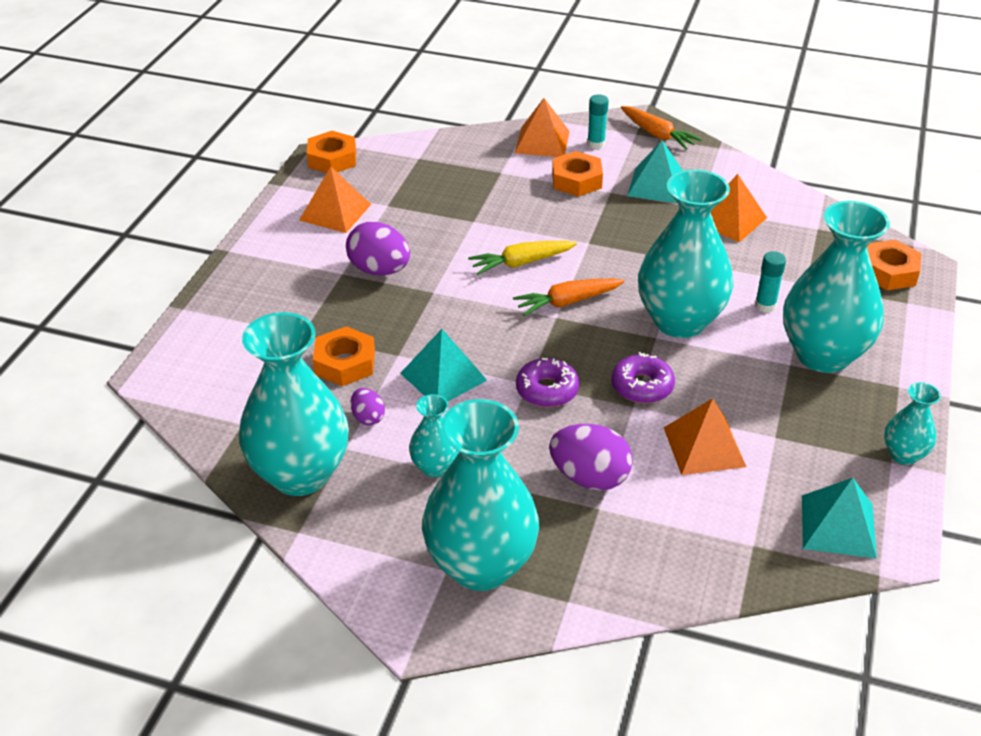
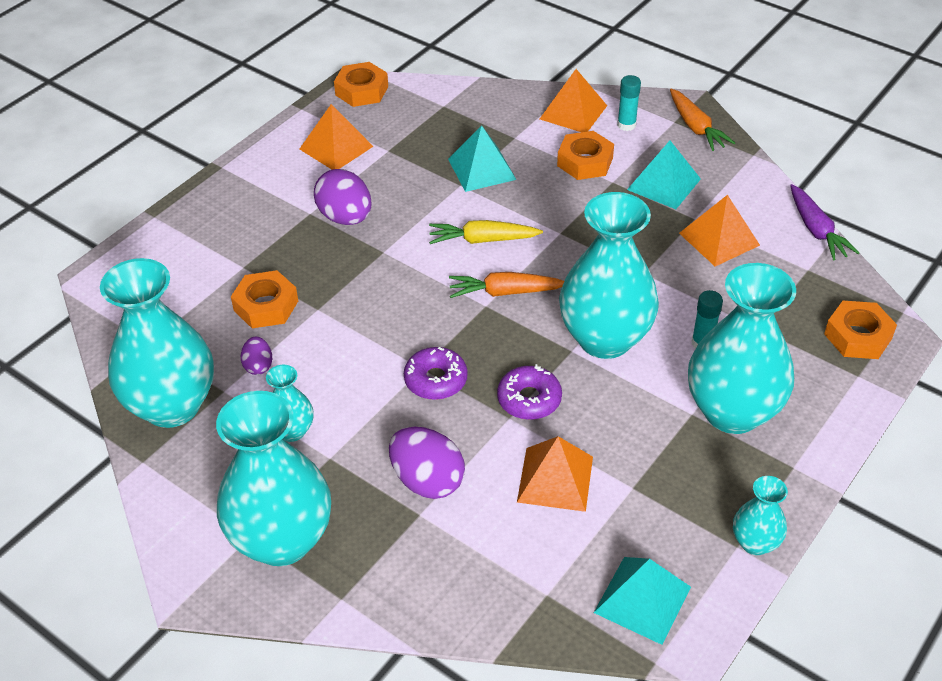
camera: 20 degrees right, 5 degrees up
turquoise pyramid [400,329,487,401] -> turquoise pyramid moved to [448,125,517,192]
none -> purple carrot [790,184,860,260]

